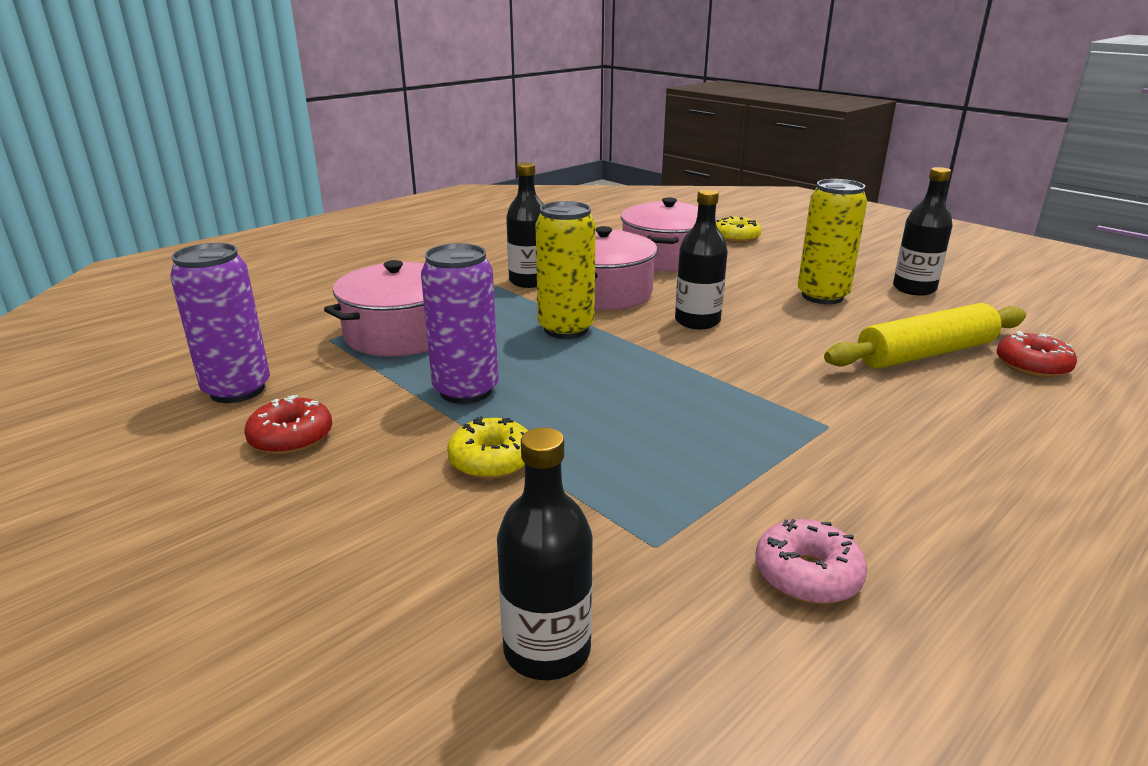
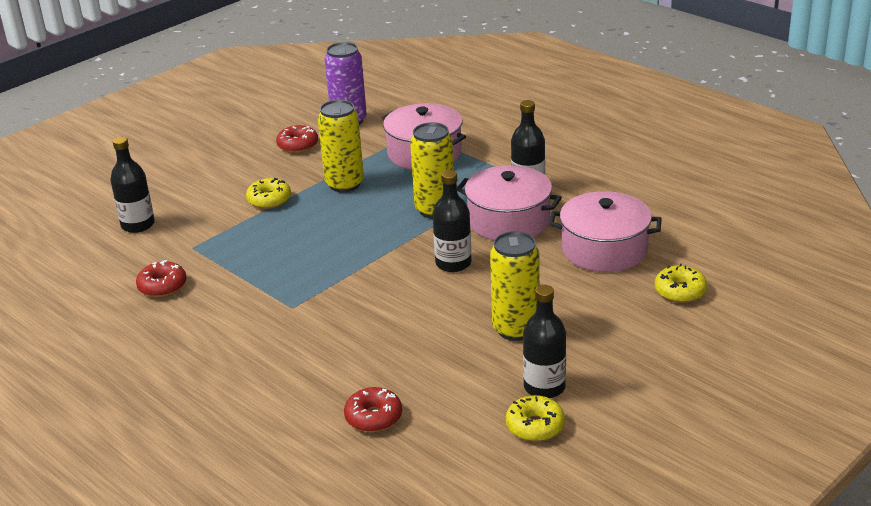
camera: 90 degrees right, 5 degrees up
purple can [421,243,499,404] -> yellow can [318,100,364,192]
pink donut [755,519,867,604] -> red donut [136,260,187,297]
yellow rolling pin [824,303,1026,369] -> none
none -> yellow donut [506,395,565,441]

